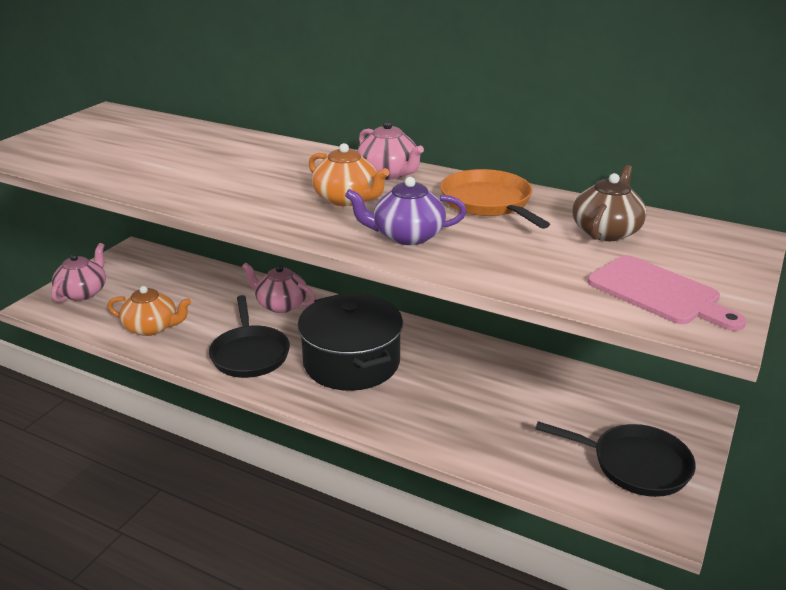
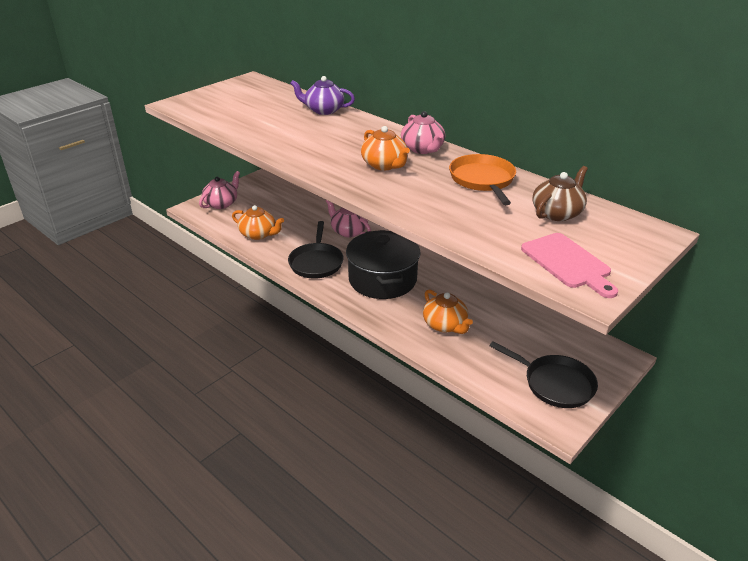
camera: 15 degrees right, 5 degrees up
purple teapot [345,177,467,245] -> purple teapot moved to [290,76,355,115]
none -> orange teapot [423,289,473,334]

